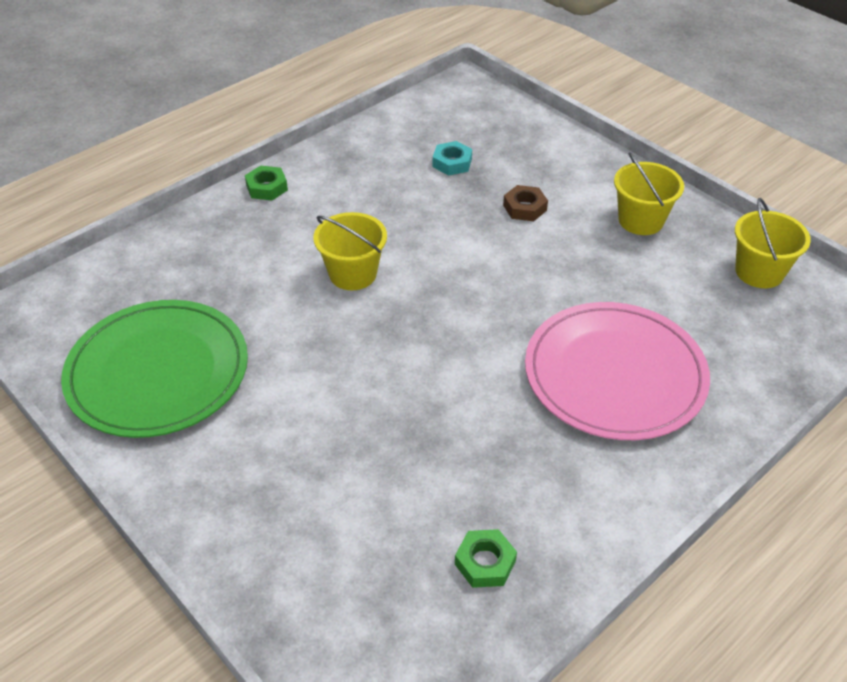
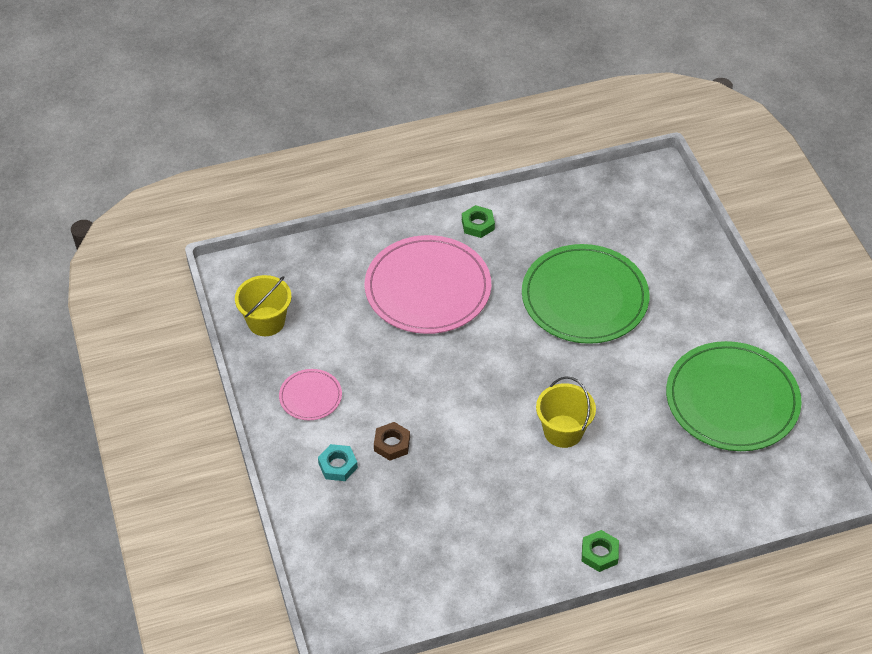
camera: 155 degrees left, 5 degrees up
turquoise nut [433,141,472,176] -> turquoise nut moved to [318,444,358,481]
green nut [455,529,517,588] -> green nut moved to [462,205,495,238]
yellow bucket [614,152,684,235] -> pink plate [279,369,342,420]
none -> green plate [522,244,649,344]

